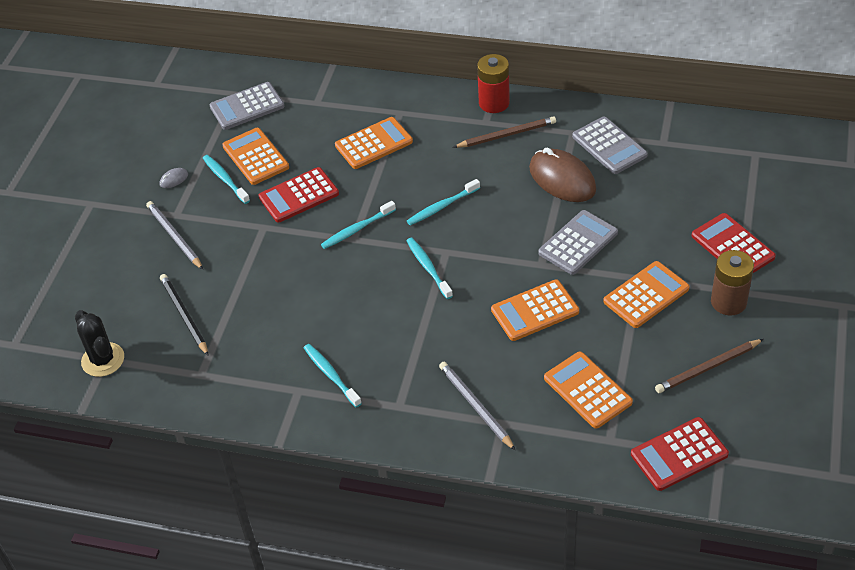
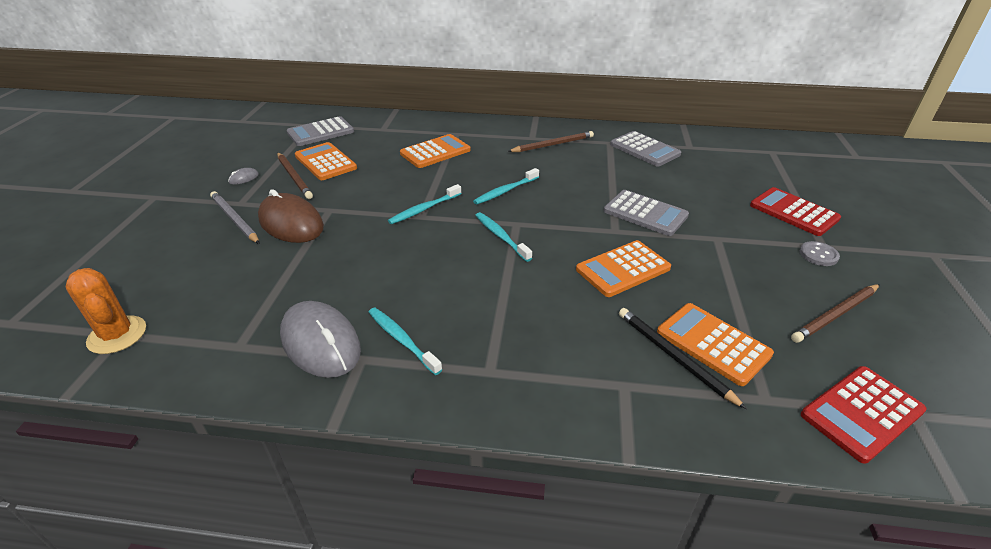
camera: 10 degrees left, 10 degrees down
black cactus [75,310,124,377] -> orange cactus [65,268,146,354]
black pencil [160,274,209,356] -> black pencil moved to [619,308,747,409]
turquoise toothbrush [203,155,250,204] -> brown pencil [277,153,313,199]
red calculator [259,167,339,223] -> none
grey pencil [439,362,516,451] -> none
red battery [477,54,510,113] -> none
brown mouse [529,147,596,202] -> brown mouse moved to [258,189,324,243]
grey calculator [539,210,618,275] -> grey calculator turned 90 degrees clockwise [604,190,689,236]
orange calculator [603,261,689,328] -> none
brown battery [711,250,754,316] -> grey button [800,241,840,266]
none -> grey mouse [280,301,361,378]

